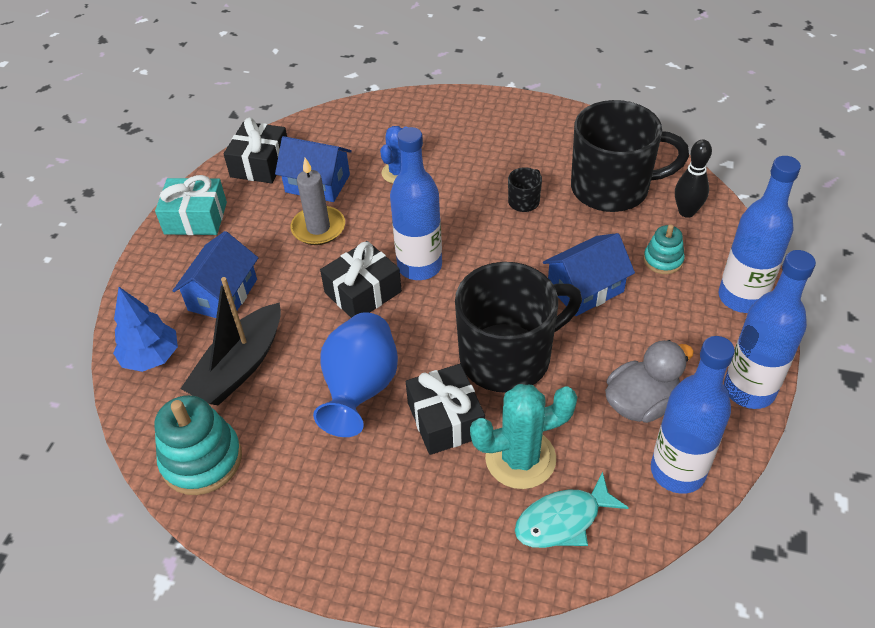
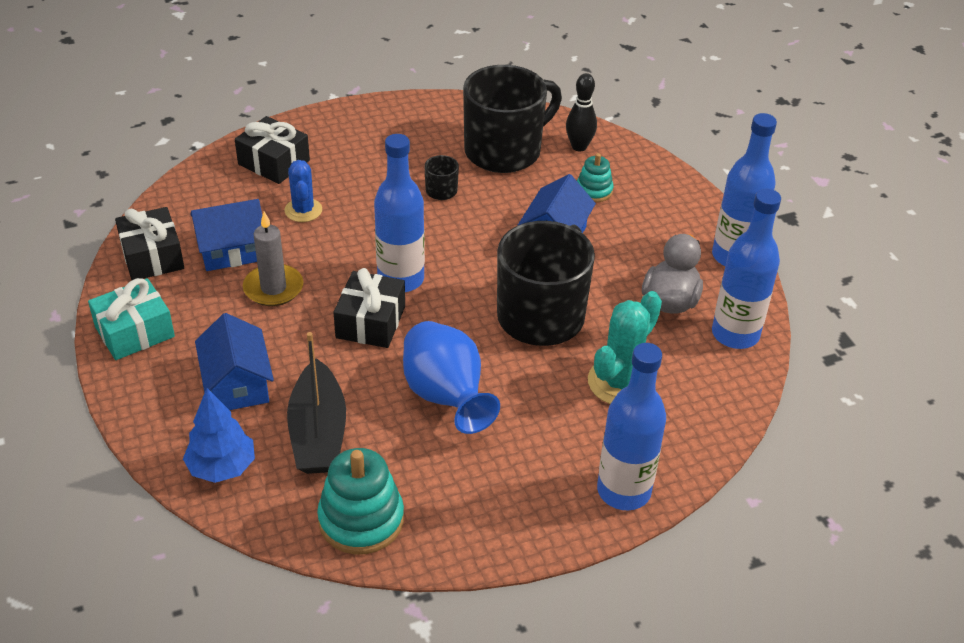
camera: 40 degrees left, 5 degrees down
black gift [406,364,485,455] -> black gift moved to [235,116,310,184]
turquoise fish [515,471,629,548] -> none
blue bottle [719,156,801,313] -> blue bottle moved to [597,343,666,510]

